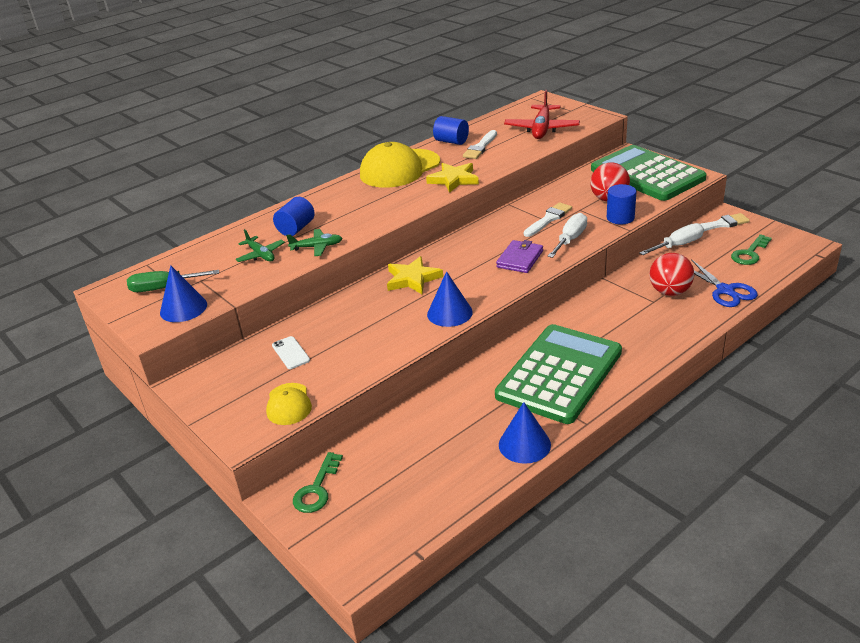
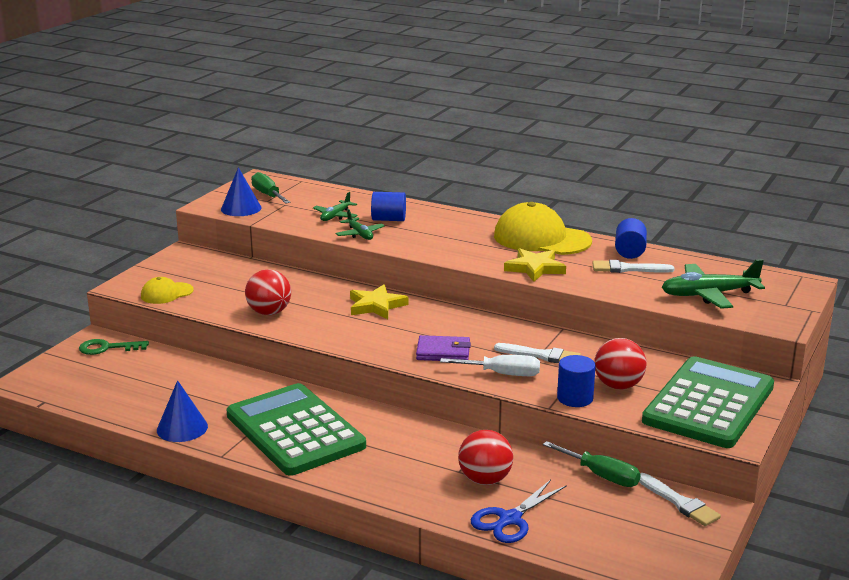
camera: 65 degrees right, 10 degrees down
white phone [272,336,310,369] -> none
blue cone [427,271,473,327] -> none
green calculator [495,324,622,424] -> green calculator turned 135 degrees counterclockwise [226,383,366,476]
red plane [504,90,580,139] -> green plane [662,259,765,309]
white screwdriver [639,223,704,255] -> green screwdriver [543,441,641,487]
green key [731,234,772,265] -> none
none -> red ball [245,269,291,315]

